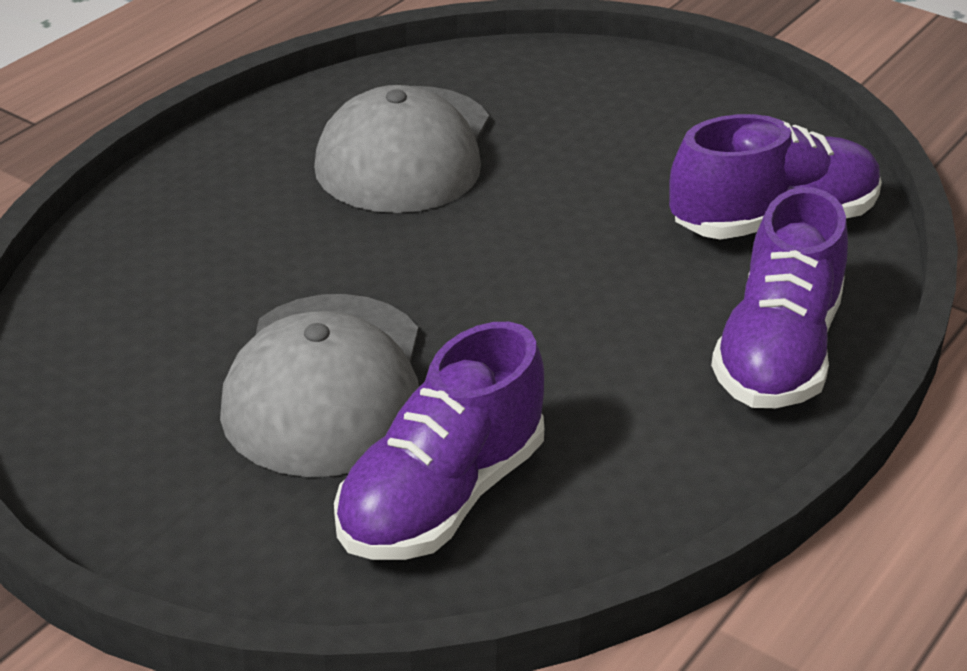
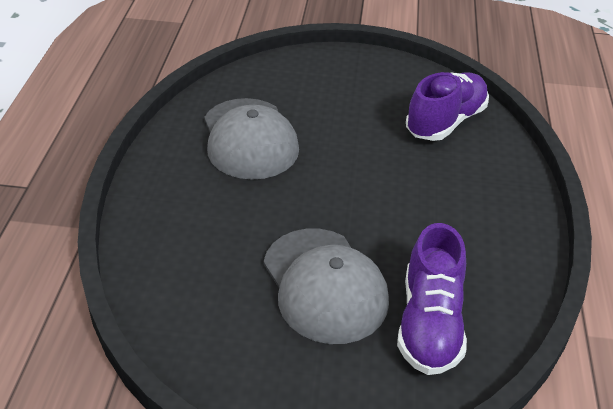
camera: 30 degrees left, 5 degrees up
purple shoe [711,187,848,408] -> none

